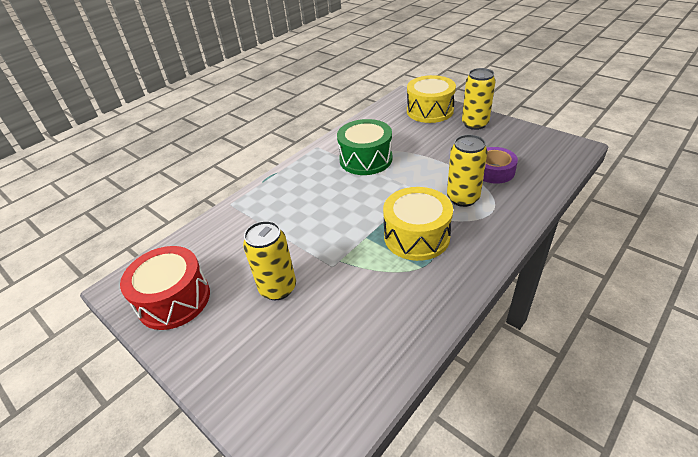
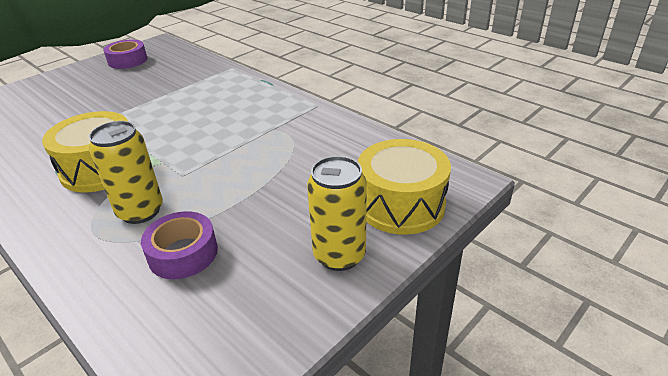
camera: 90 degrees right, 5 degrees down
red drum [120,246,210,330] -> purple tape [103,40,147,69]
yellow can [243,221,296,300] -> none
green drum [337,119,392,175] -> none

